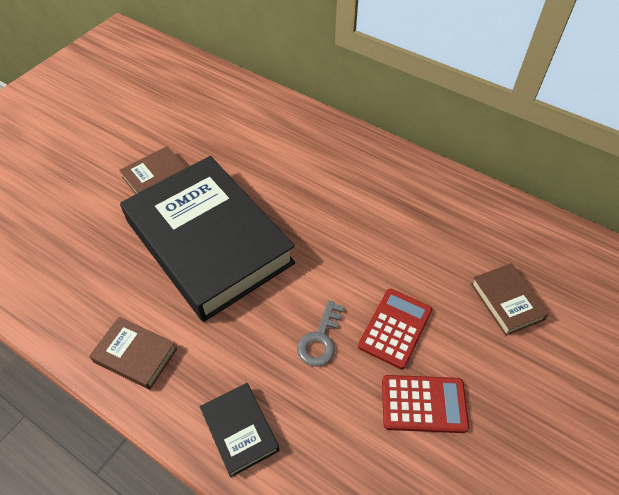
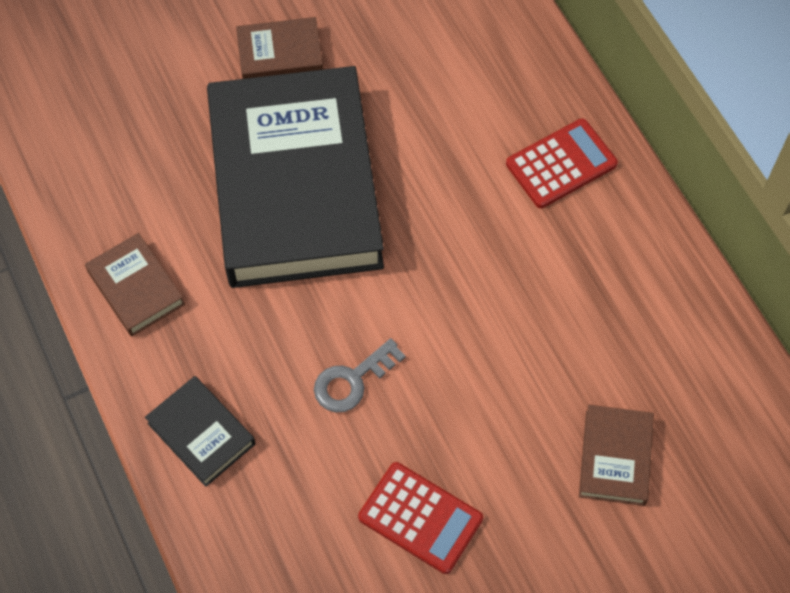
camera: 30 degrees right, 10 degrees up
black book [200,383,279,478] -> black book turned 45 degrees counterclockwise [145,376,255,487]
red calculator [358,289,432,370] -> red calculator moved to [506,118,618,208]

